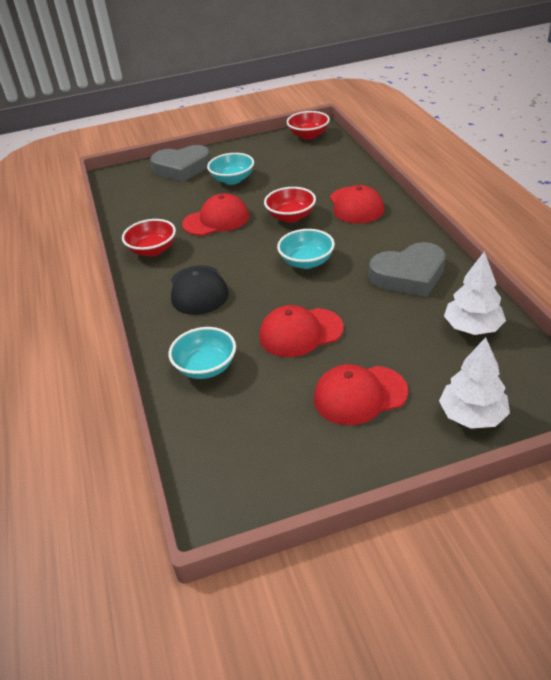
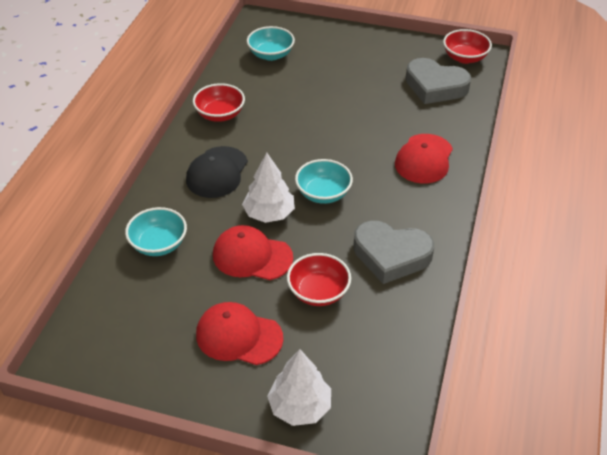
camera: 30 degrees right, 5 degrees up
grey heart [150,145,211,182] -> grey heart moved to [406,58,471,104]
red cap [182,193,249,236] -> none
turquoise bowl [207,153,254,185] -> turquoise bowl moved to [247,26,295,61]
red bowl [264,187,316,222] -> red bowl moved to [287,253,351,306]
white tree [444,251,506,335] -> white tree moved to [242,153,295,223]

